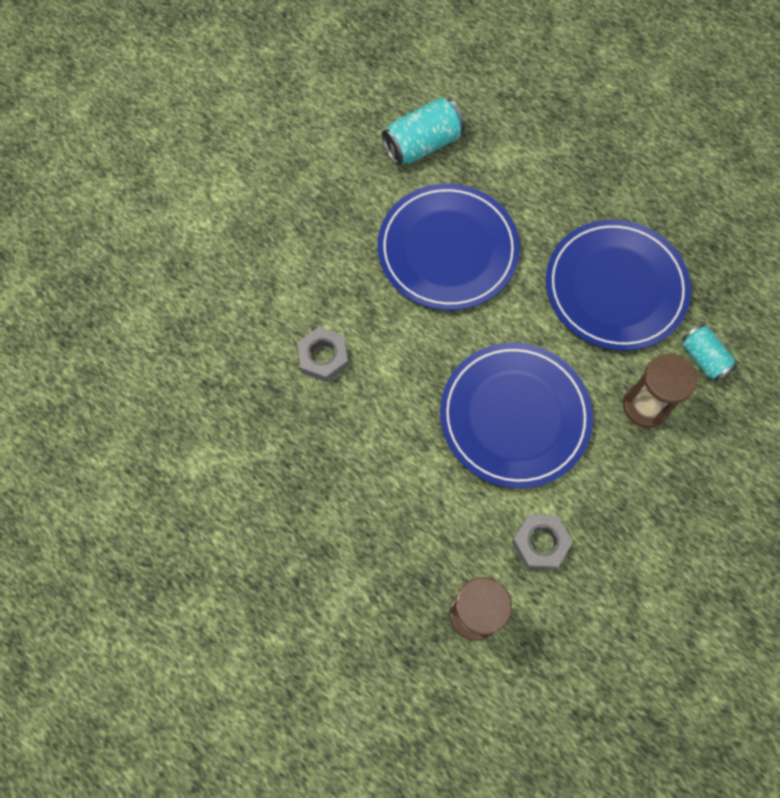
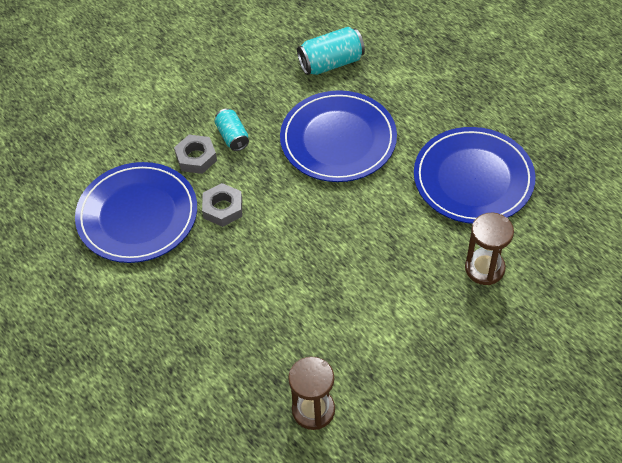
camera: 10 degrees right, 15 degrees down
blue plate [440,343,593,488] -> blue plate moved to [75,162,197,263]
grey nut [512,514,573,569] -> grey nut moved to [174,135,217,174]
turquoise can [682,324,737,382] -> turquoise can moved to [214,108,249,151]

